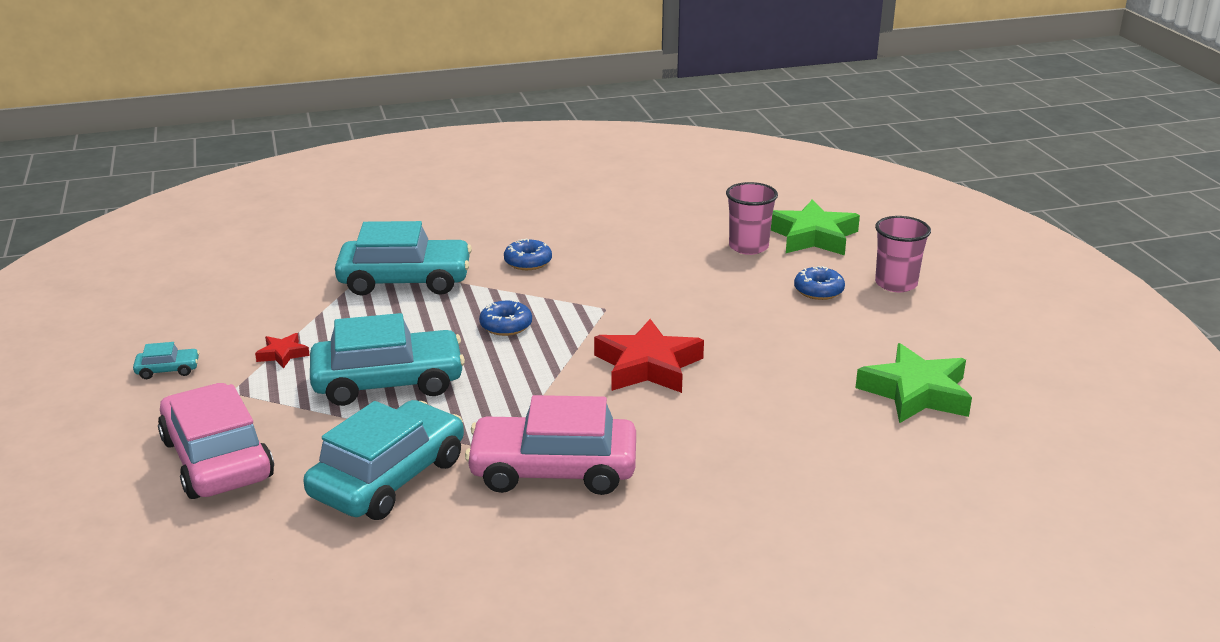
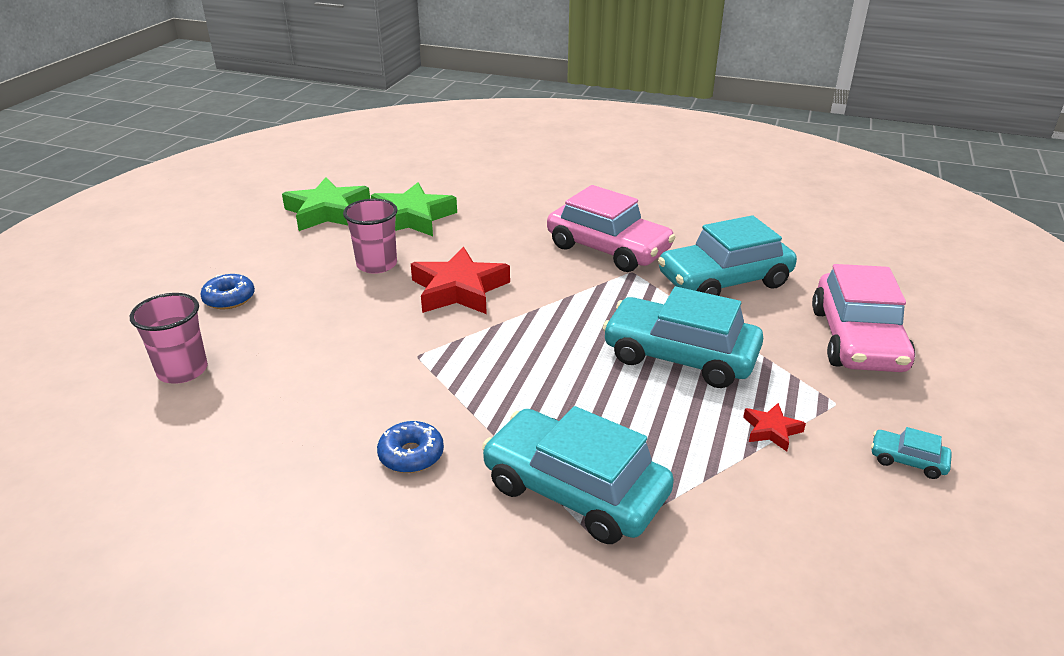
camera: 145 degrees left, 5 degrees up
blue donut [479,300,532,336] -> none
green star [771,200,860,255] -> green star moved to [371,182,457,236]
pink cup [875,216,931,292] -> pink cup moved to [343,198,398,274]

